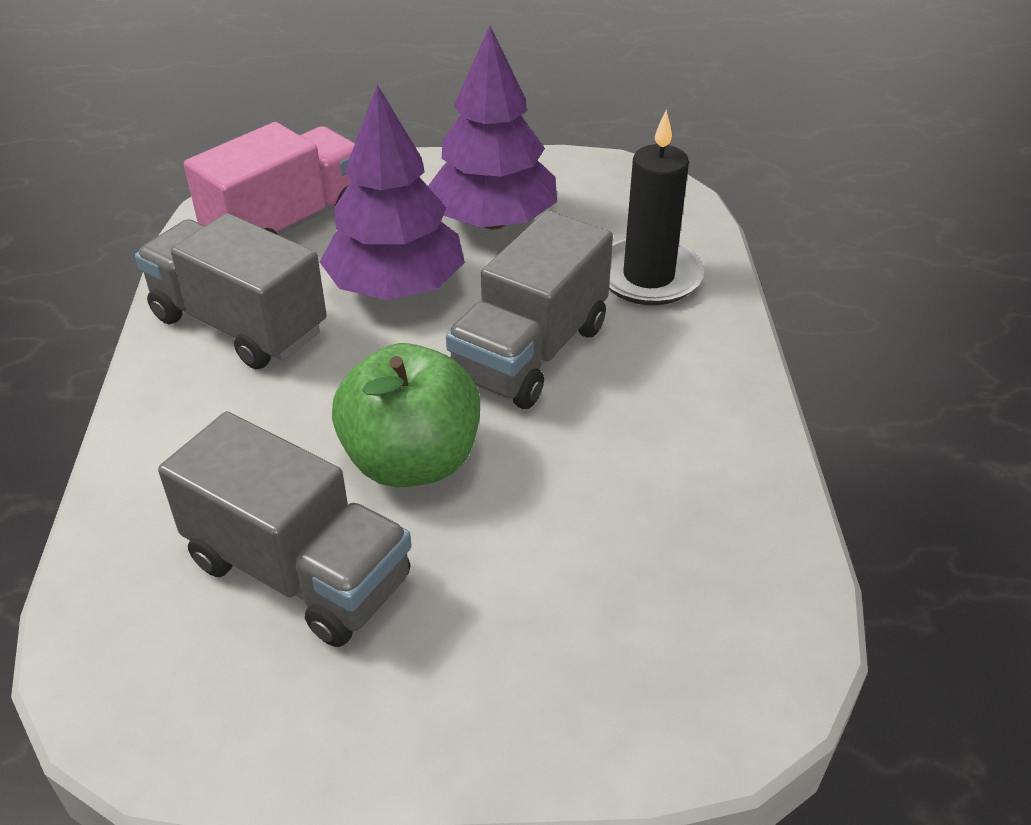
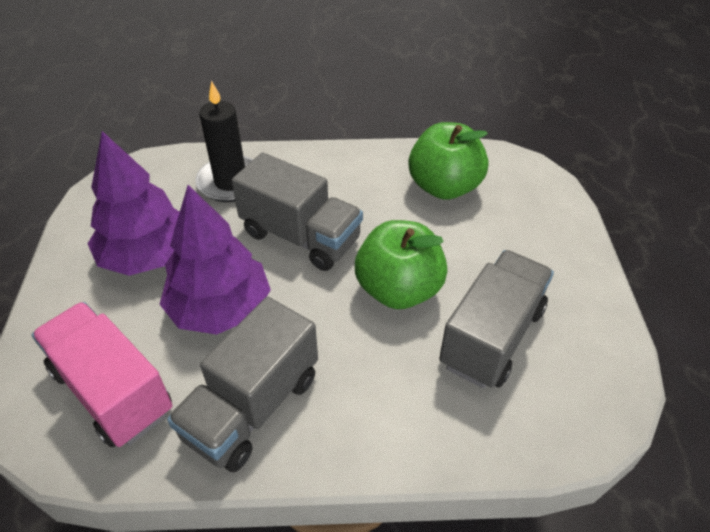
camera: 90 degrees left, 5 degrees up
none -> green apple [409,122,488,200]

